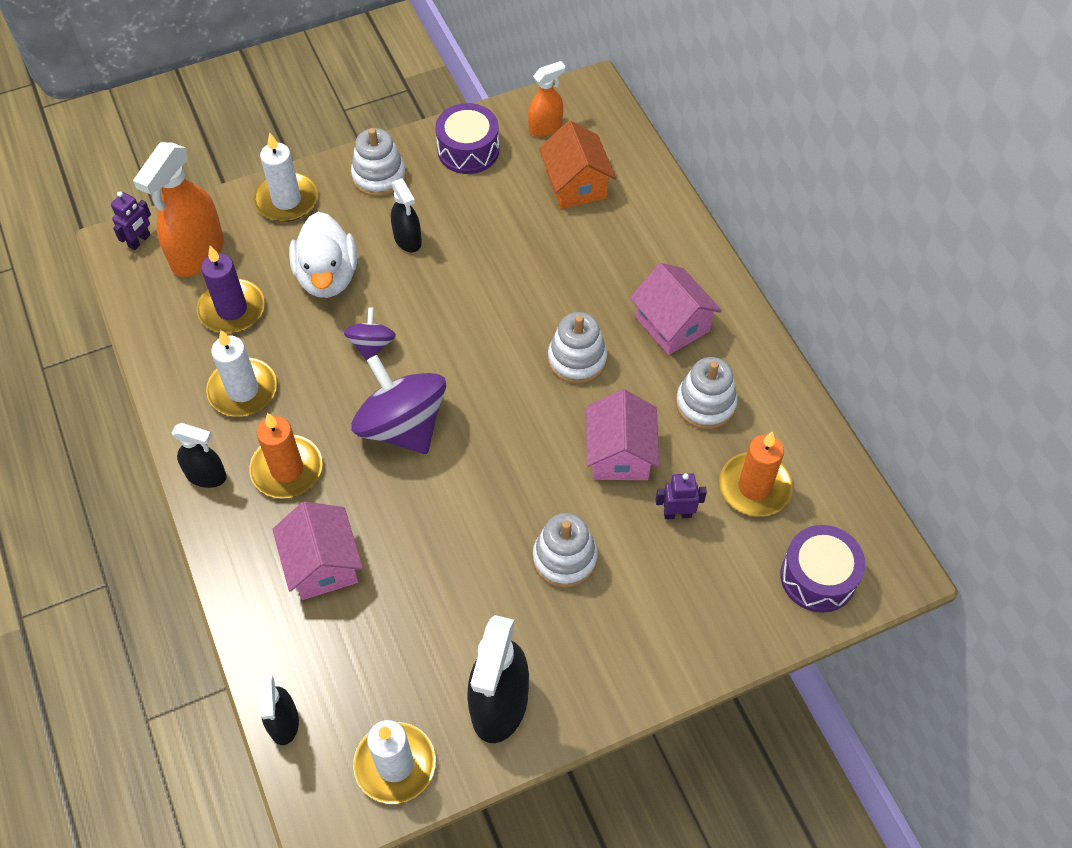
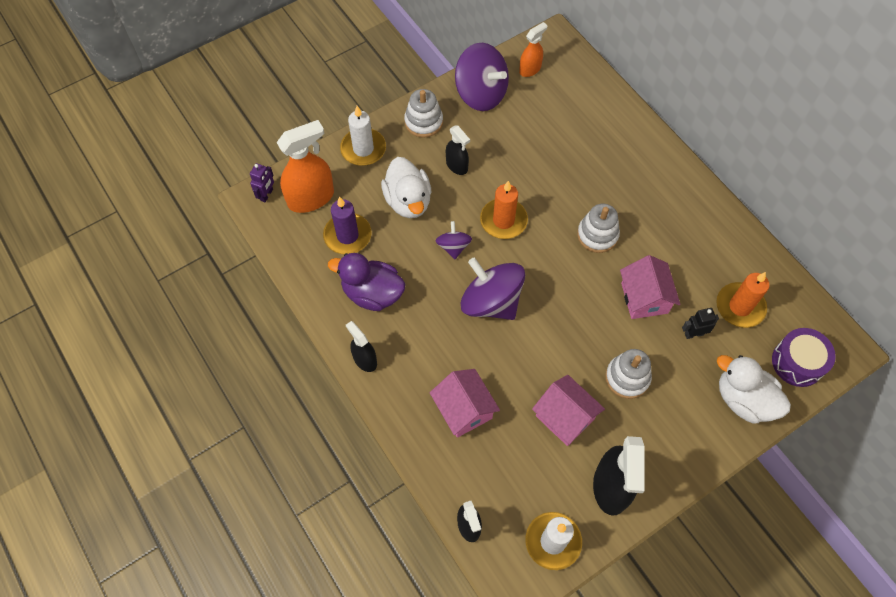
camera: 10 degrees left, 5 degrees up
orange spray bottle [133,142,224,277] -> orange spray bottle turned 135 degrees counterclockwise [276,120,334,213]
black spray bottle [172,423,227,488] -> black spray bottle turned 135 degrees counterclockwise [346,321,377,372]
white candle [206,330,277,417] -> purple duck [328,253,405,311]
orange candle [249,413,322,498] -> orange candle moved to [480,181,528,239]
purple drum [435,103,499,174] -> purple spinning top [455,43,509,111]
orange house [539,120,616,209] -> none
pink house [630,263,722,355] -> pink house moved to [532,375,605,446]
purple robot [656,473,707,519] -> black robot [682,308,719,339]
white stacking toy [676,357,738,429] -> none
none -> white duck [717,355,791,423]

